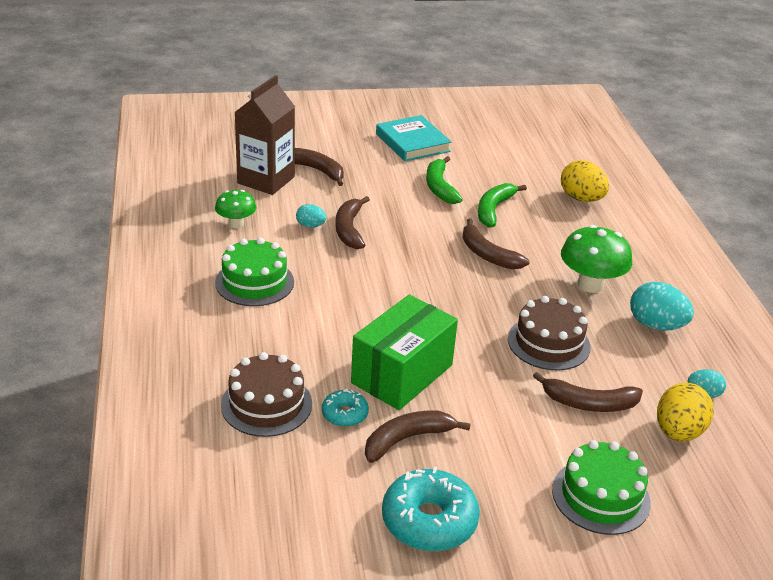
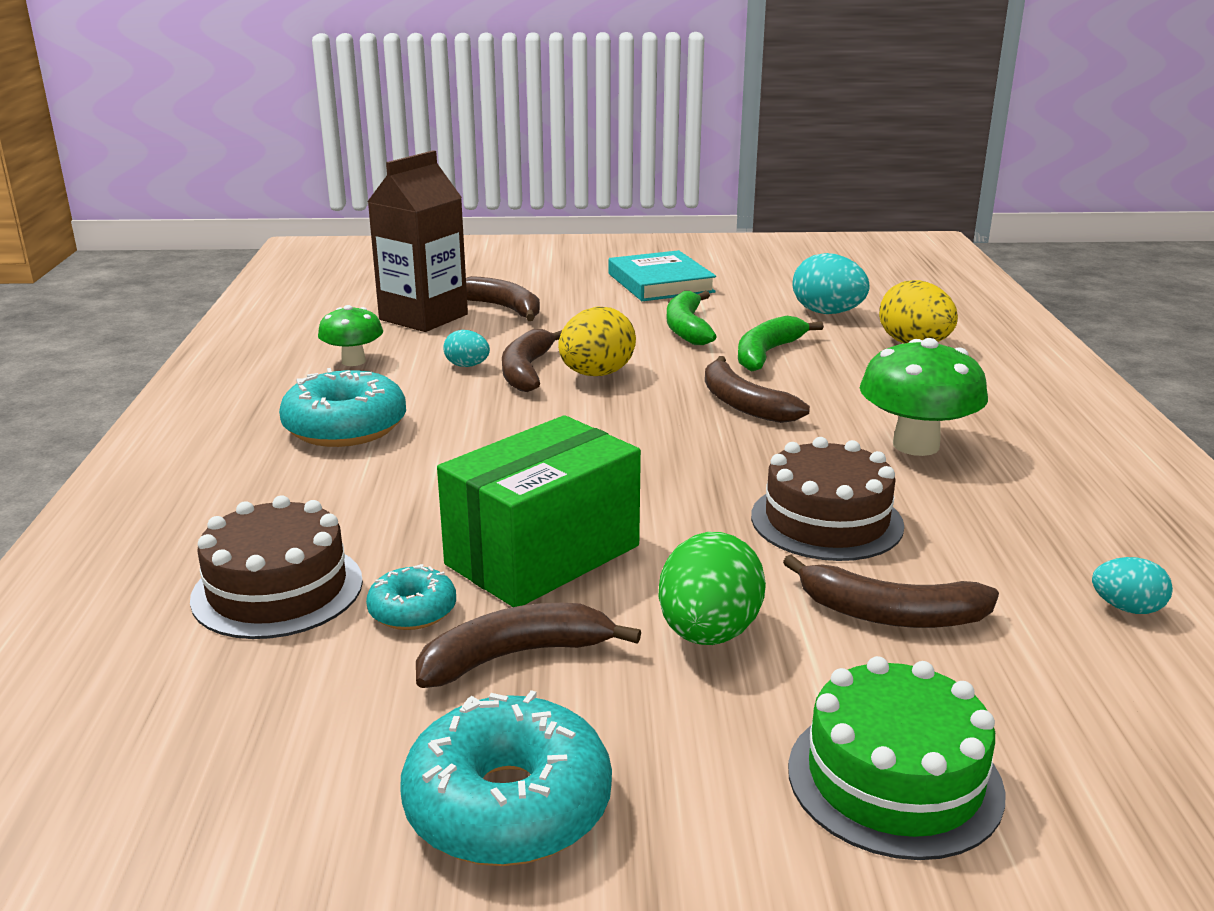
camera: 10 degrees right, 10 degrees down
green cake [215,238,294,306] -> turquoise donut [279,368,406,447]
turquoise egg [630,282,694,331] -> turquoise egg moved to [793,253,870,314]
yellow egg [657,383,714,441] -> yellow egg moved to [558,307,636,376]
none -> green egg [658,532,766,645]

